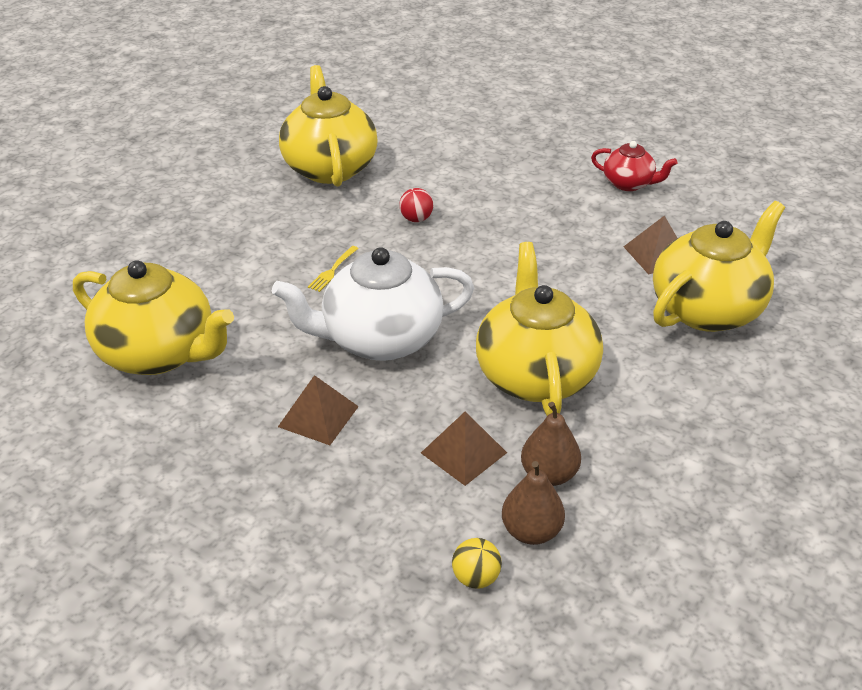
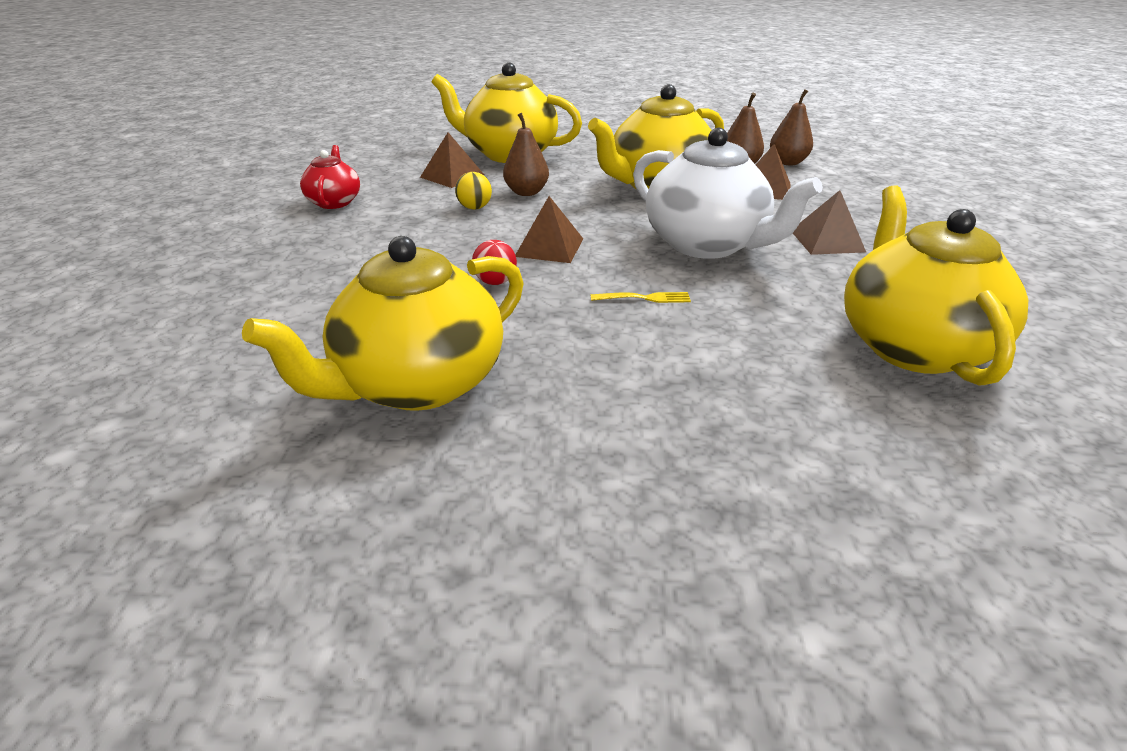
camera: 120 degrees left, 5 degrees down
yellow ball [452,538,502,589] -> yellow ball moved to [455,172,492,210]
none -> brown pear [503,113,549,196]
none -> brown pyramid [516,196,583,263]

